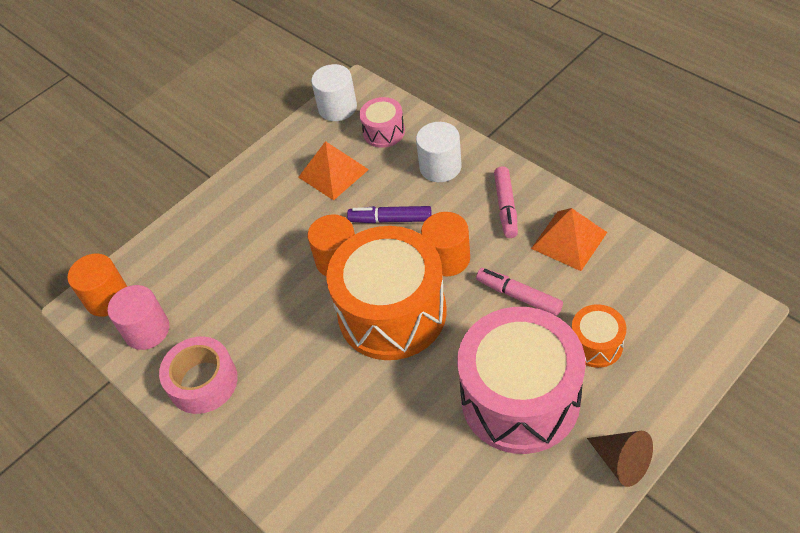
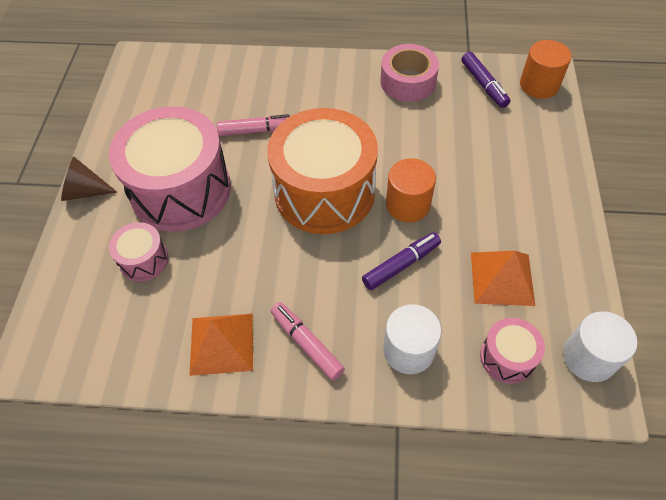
camera: 135 degrees right, 5 degrees up
pink cylinder [108,285,169,350] -> purple marker [462,52,511,108]
orange cylinder [421,212,470,277] -> none
pink marker [476,268,563,316] -> pink marker moved to [217,114,292,136]
orange drum [572,304,627,368] -> pink drum [109,222,168,282]

